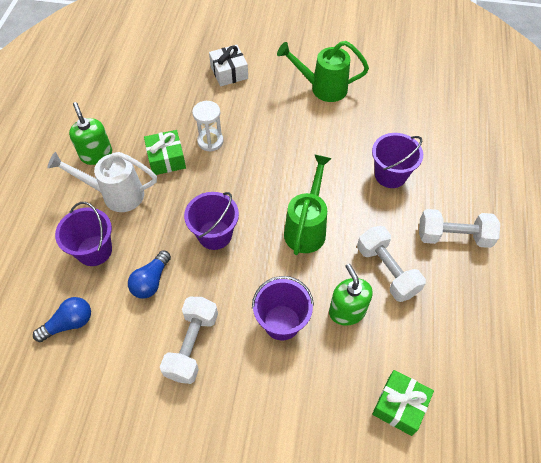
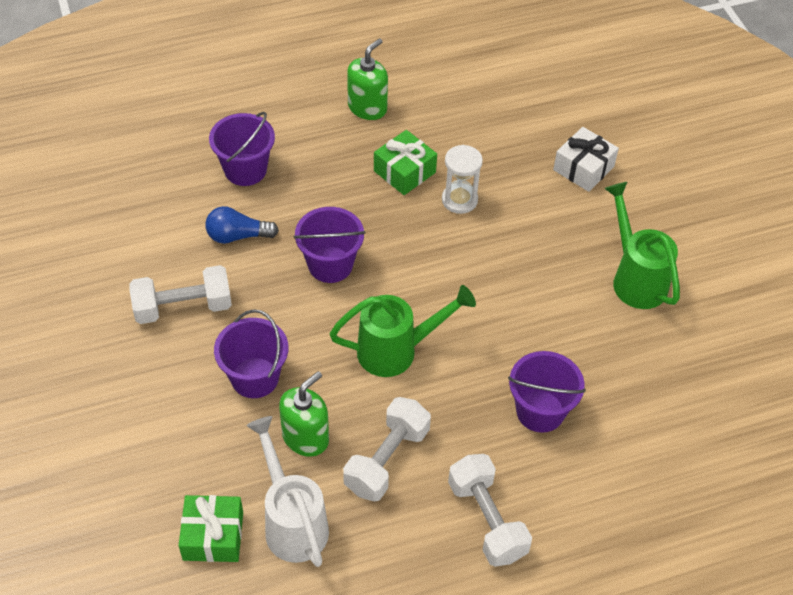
camera: 60 degrees right, 5 degrees down
blue light bulb [33,297,91,342] -> none
white watering can [47,152,157,212] -> white watering can moved to [246,416,329,567]

